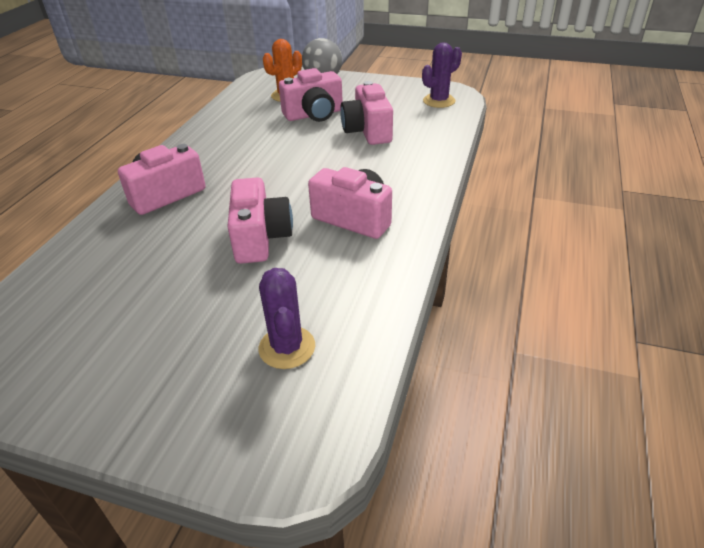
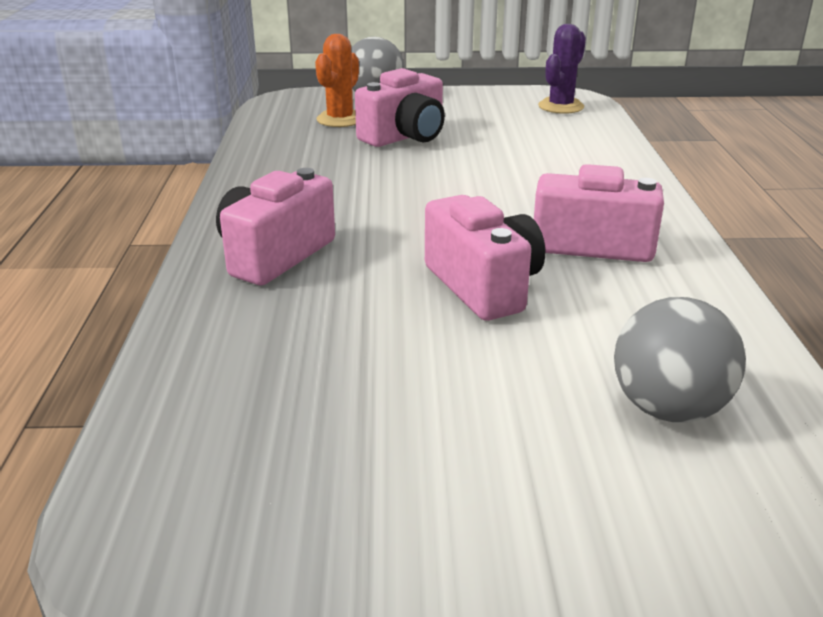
camera: 20 degrees left, 10 degrees down
purple cactus [258,268,315,369] -> grey ball [614,297,746,422]
pink camera [340,81,393,145] -> none

